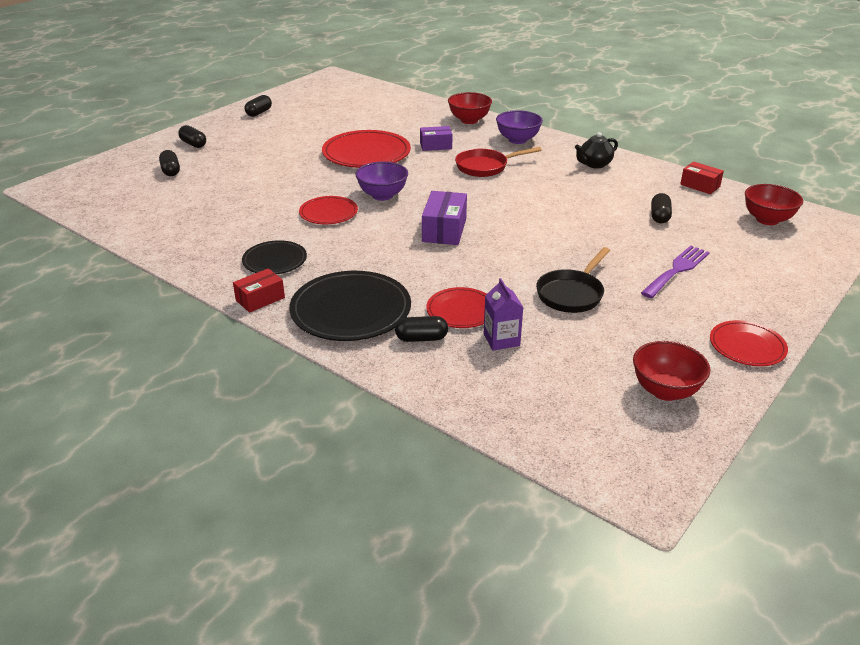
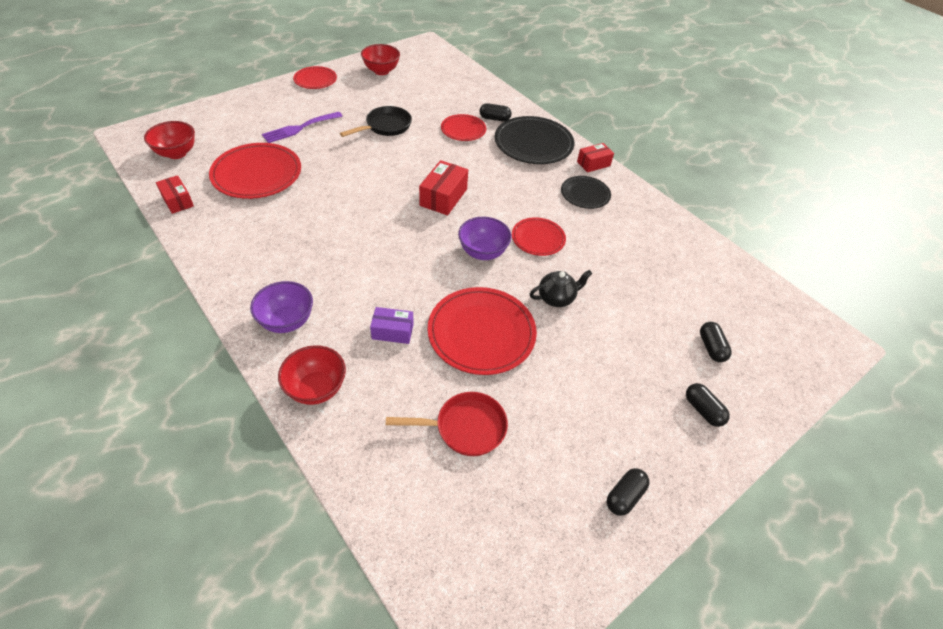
camera: 170 degrees left, 15 degrees up
purple box [422,191,467,245] -> red box [419,160,468,215]
red pan [455,147,542,177] -> red pan moved to [386,392,508,456]
purple carton [484,278,524,351] -> none
black teapot [575,132,618,169] -> black teapot moved to [530,270,592,307]
black capsule [651,193,672,223] -> red plate [209,143,301,199]

